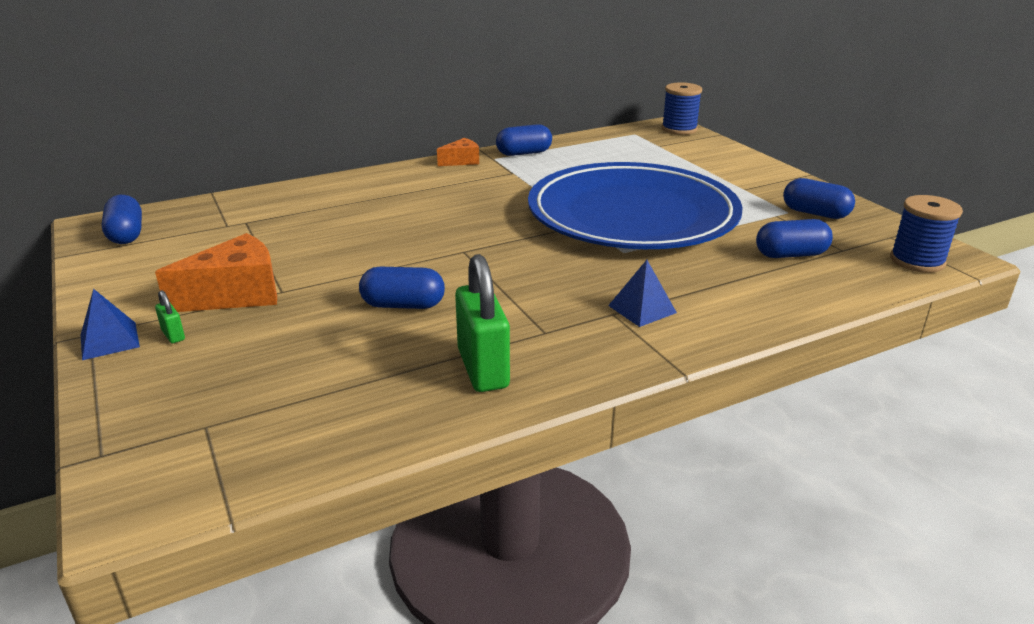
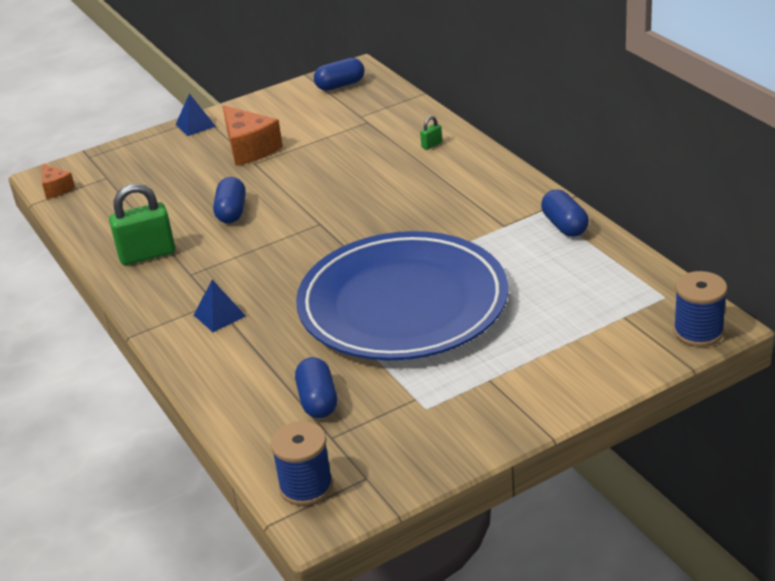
camera: 90 degrees right, 5 degrees up
green padlock [155,290,185,343] -> green padlock moved to [420,116,442,150]
orange cheese [437,138,479,166] -> orange cheese moved to [42,164,75,199]
blue capsule [783,178,855,219] -> none

